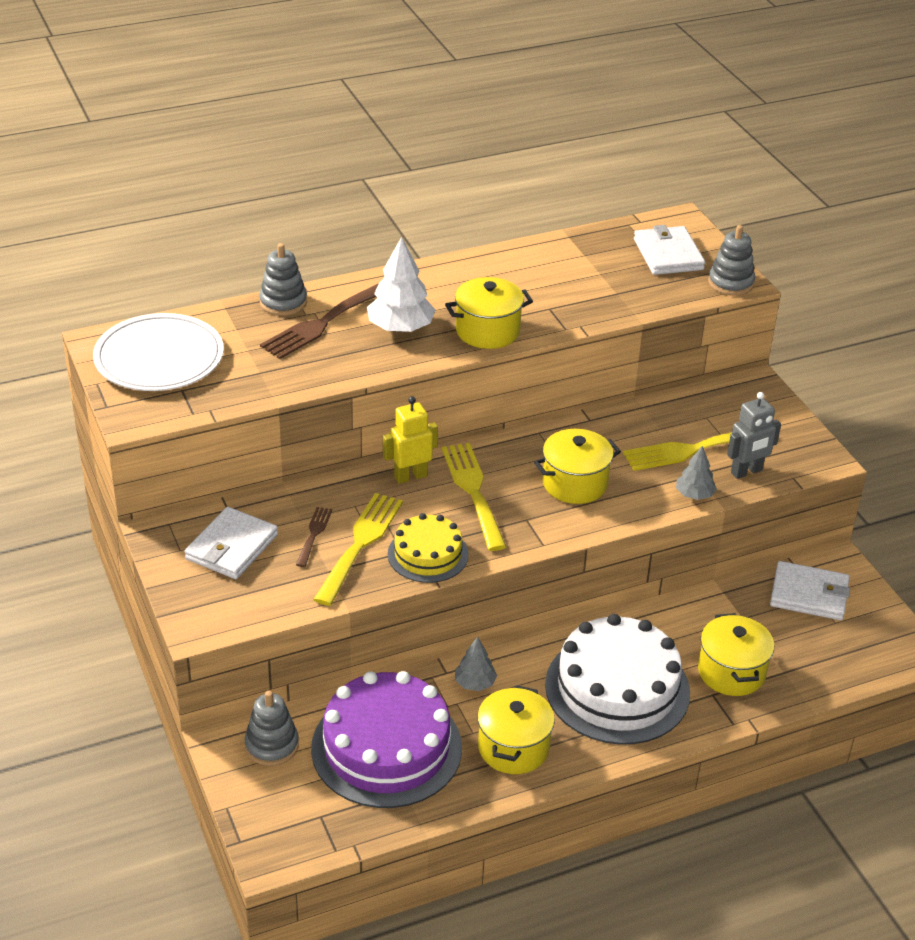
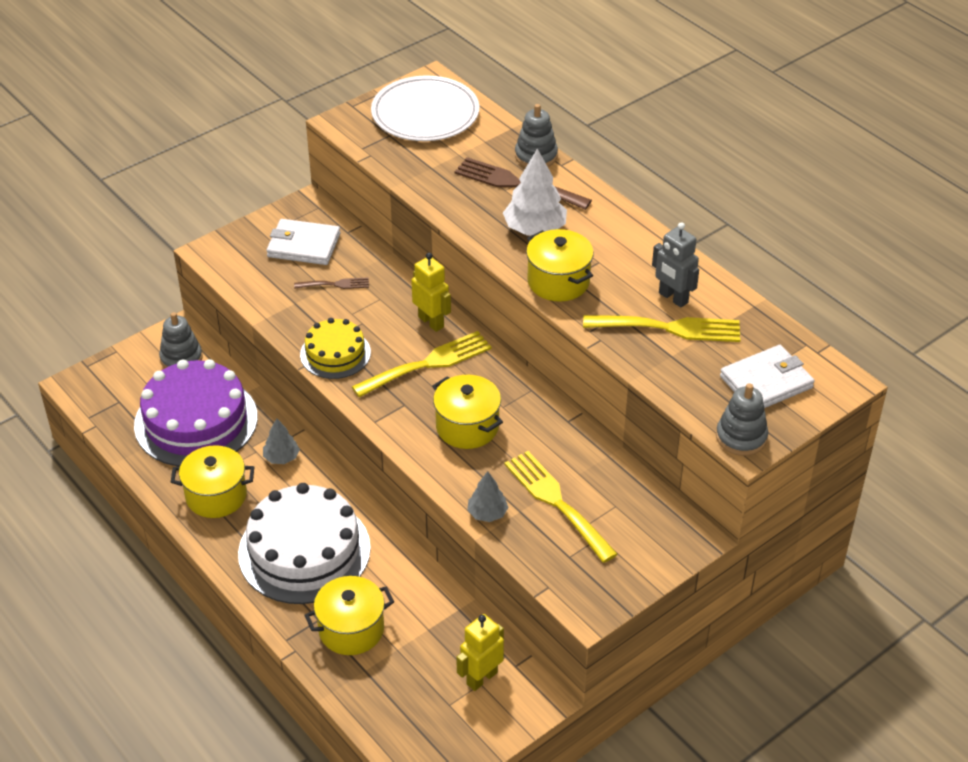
camera: 75 degrees right, 5 degrees up
yellow fork [313,493,403,606] -> yellow fork moved to [583,315,740,342]
grey robot [727,392,781,479] -> grey robot moved to [652,222,699,307]
white wallet [770,561,850,620] -> yellow robot [456,614,504,691]

